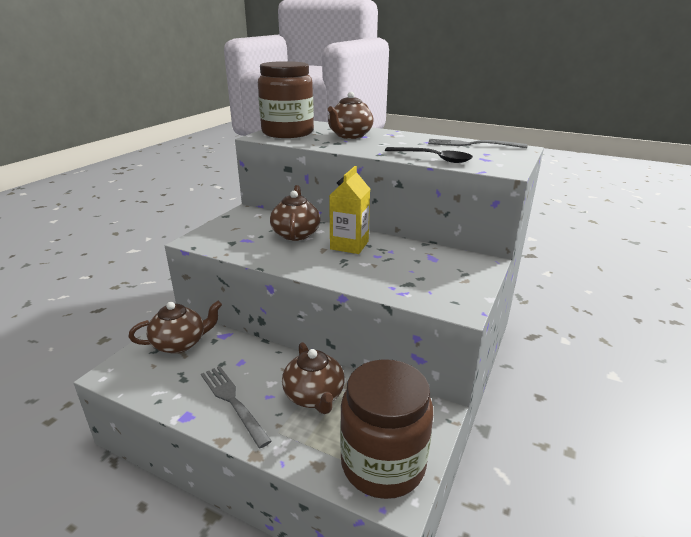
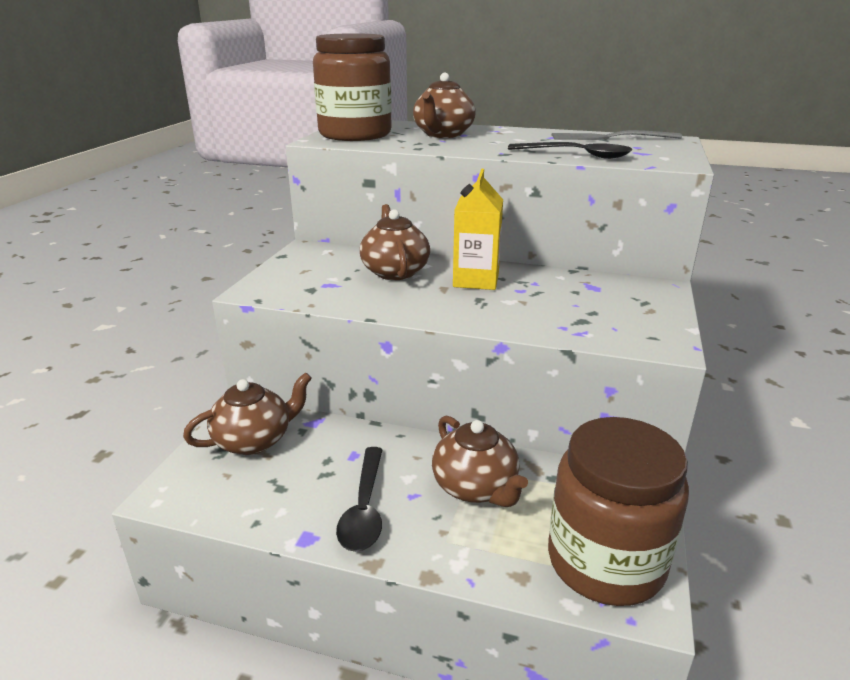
camera: 10 degrees left, 0 degrees up
grey fork [201,366,272,448] -> black spoon [336,447,383,552]

